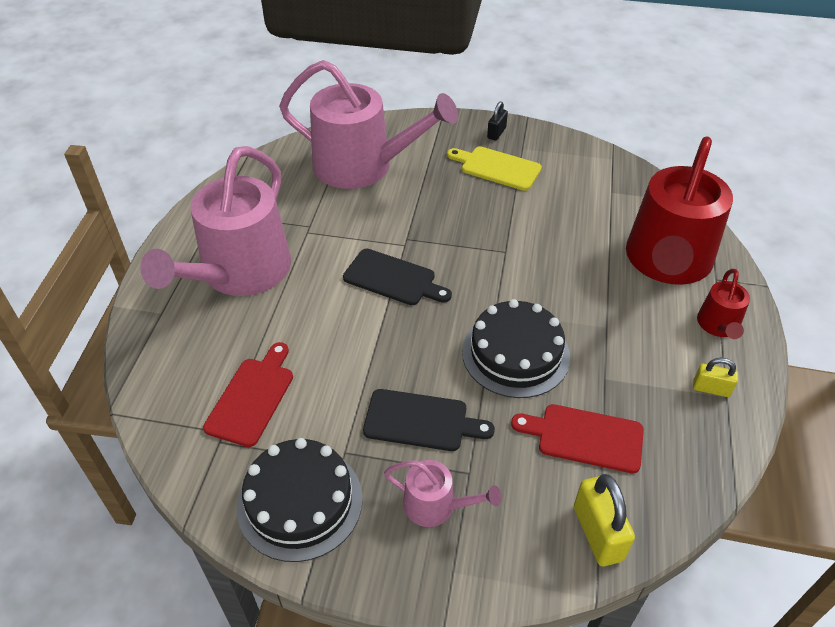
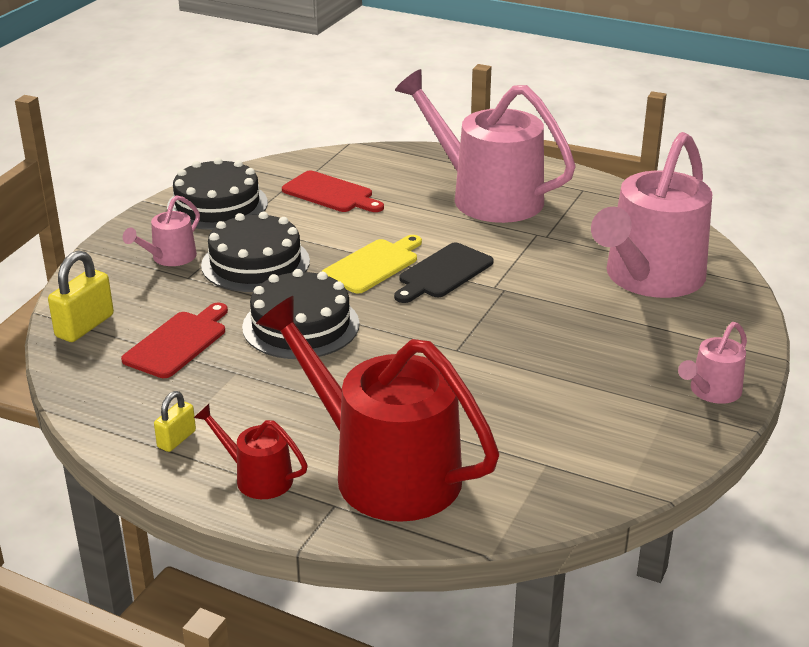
camera: 105 degrees right, 15 degrees down
black cutting board [363,389,495,451] -> black cake [201,212,310,292]
yellow cutting board [447,147,542,191] -> yellow cutting board moved to [322,235,422,294]
black padlock [487,101,508,141] -> pink watering can [678,322,747,404]
yellow padlock [574,474,635,566] -> yellow padlock turned 60 degrees counterclockwise [48,250,114,342]

